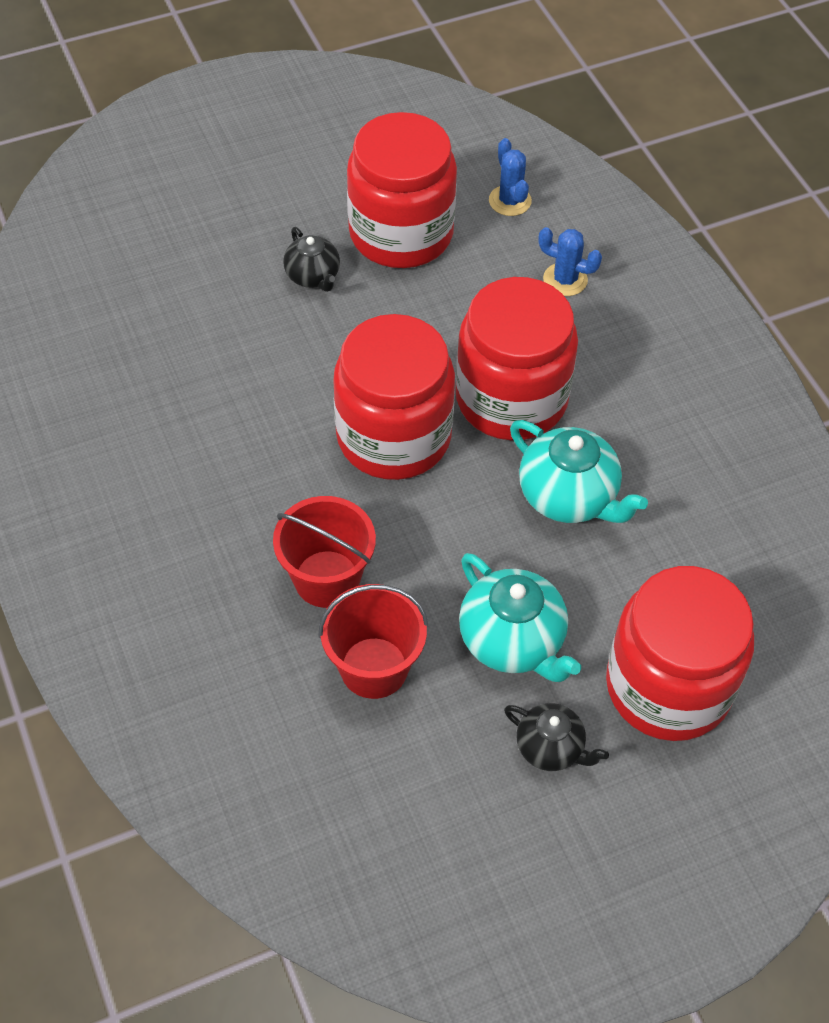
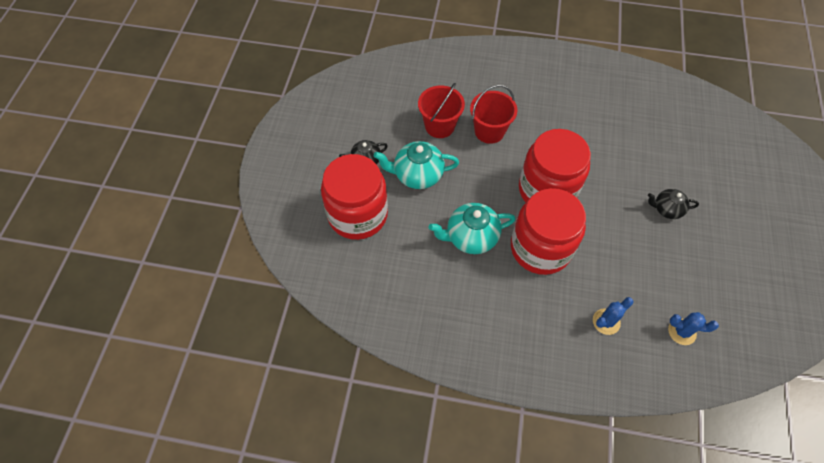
camera: 125 degrees right, 5 degrees up
red jar [347,112,457,268] -> none

